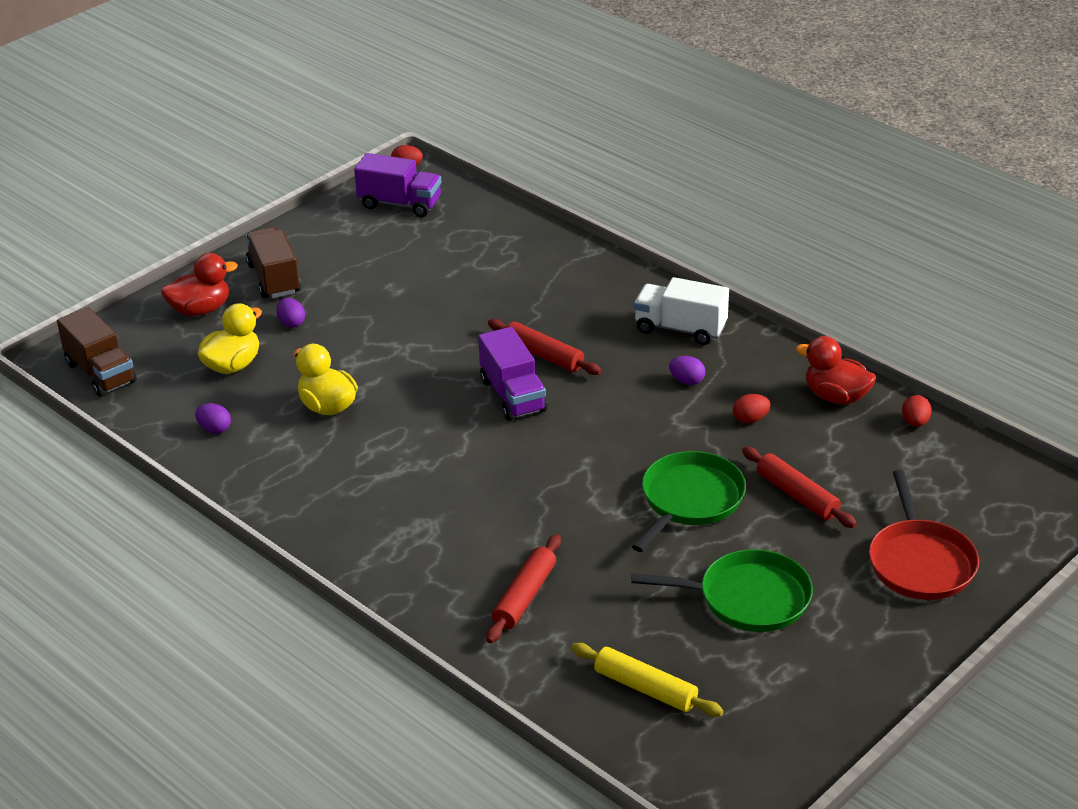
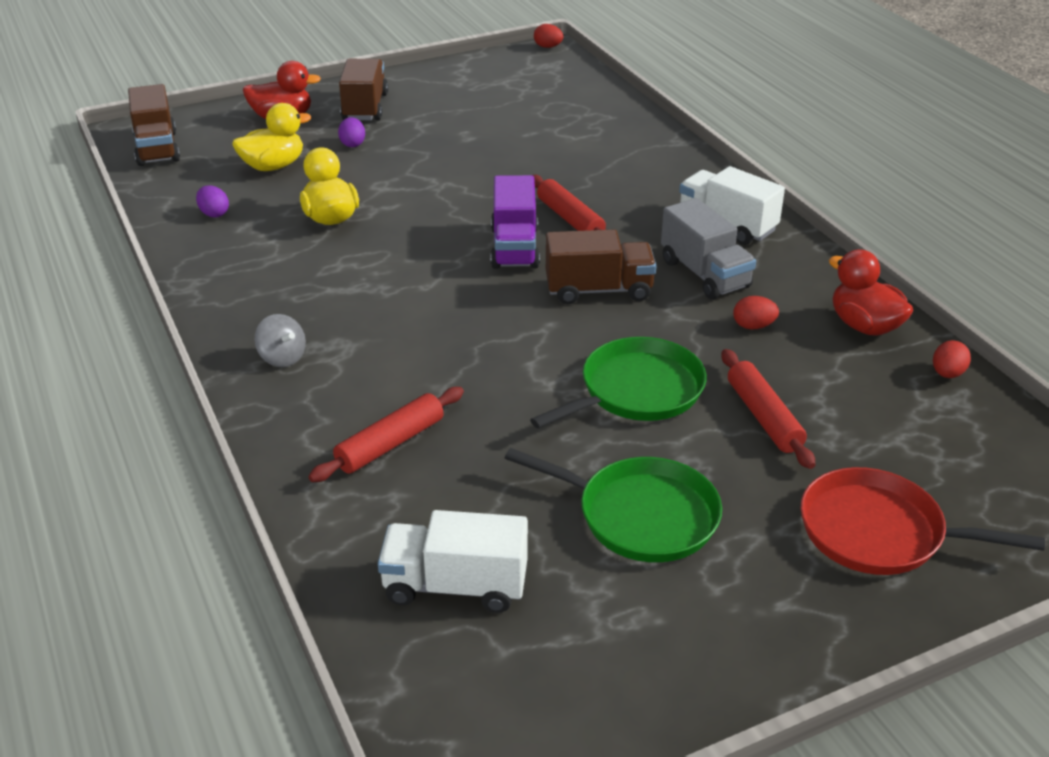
camera: 20 degrees right, 0 degrees up
purple truck [354,153,441,217] -> none
yellow rolling pin [571,643,724,717] -> white truck [378,510,528,613]
purple egg [669,356,705,385] -> grey truck [661,198,756,299]
red pan [869,470,979,600] -> red pan turned 90 degrees clockwise [800,467,1045,575]
none -> grey spinning top [254,314,306,367]
none -> brown truck [546,229,656,304]

